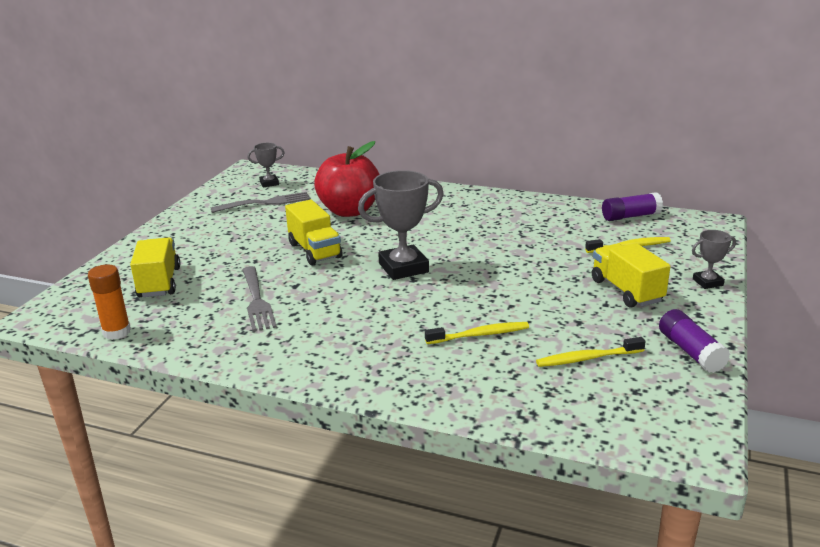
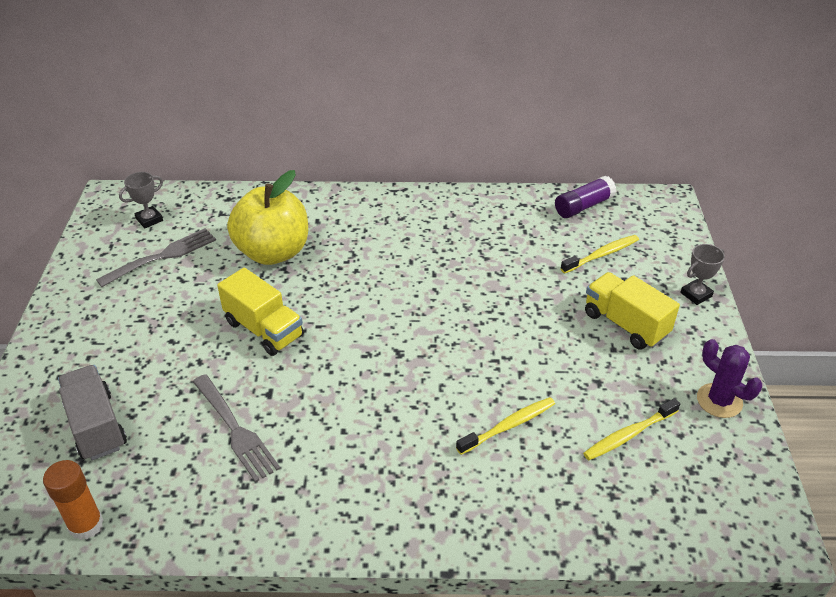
camera: 20 degrees left, 15 degrees up
yellow truck [130,238,180,297] -> grey truck [58,365,127,460]
red apple [314,141,380,217] -> yellow apple [227,170,308,265]
grey trophy [358,170,444,280] -> none
purple glue stick [659,309,730,373] -> purple cactus [697,339,762,418]

